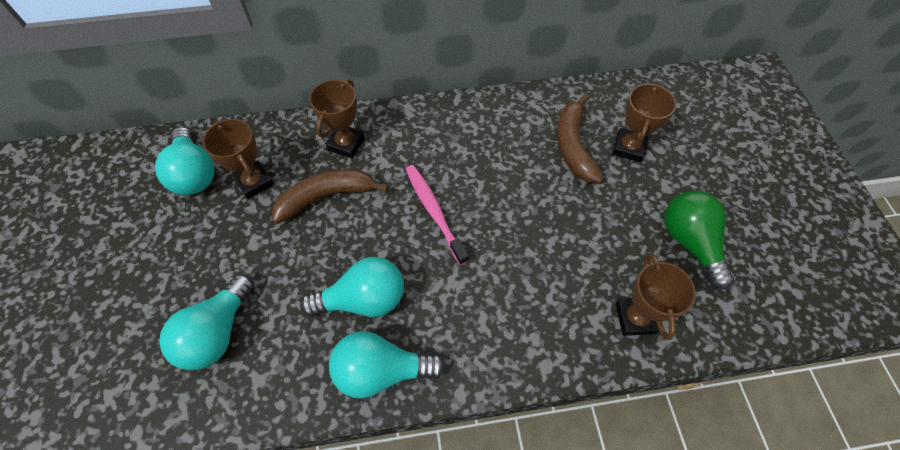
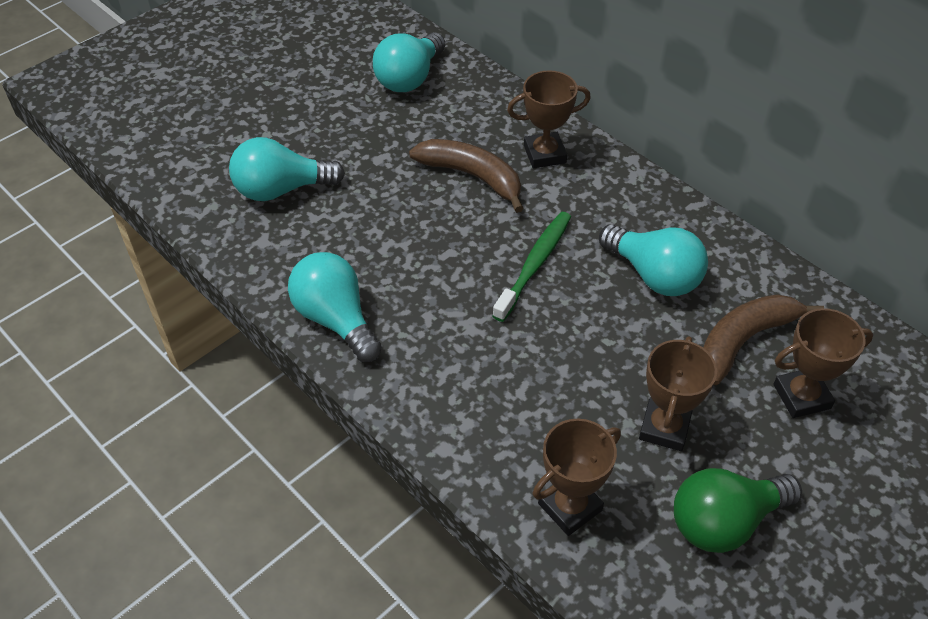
camera: 55 degrees right, 10 degrees down
brown trophy [202,119,274,199] -> brown trophy moved to [639,336,717,451]
turquoise light bulb [300,257,404,317] -> turquoise light bulb moved to [599,224,708,296]
pink toothbrush [406,165,469,265] -> green toothbrush [493,212,571,322]
green light bulb [664,191,734,290] -> green light bulb turned 150 degrees counterclockwise [674,468,802,553]

